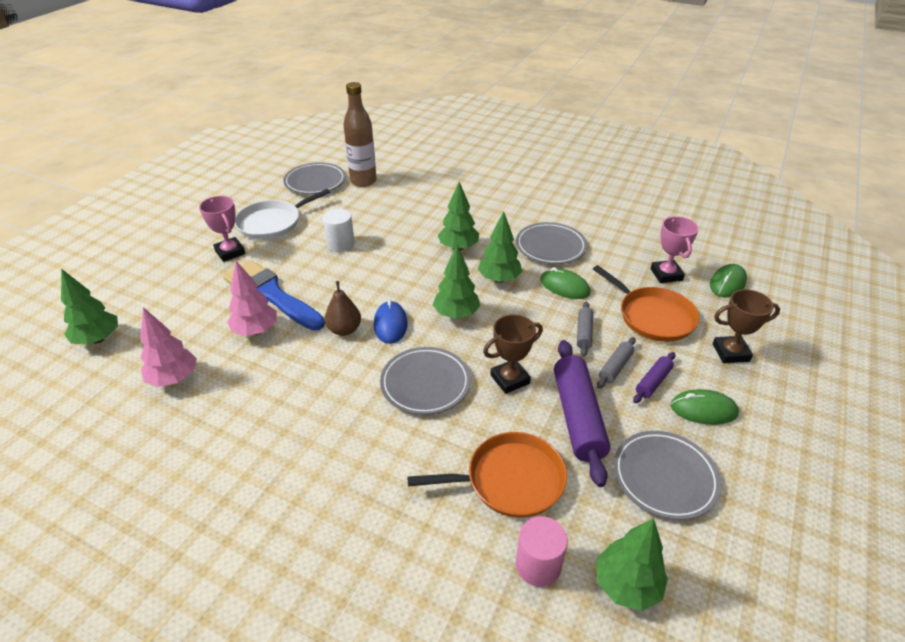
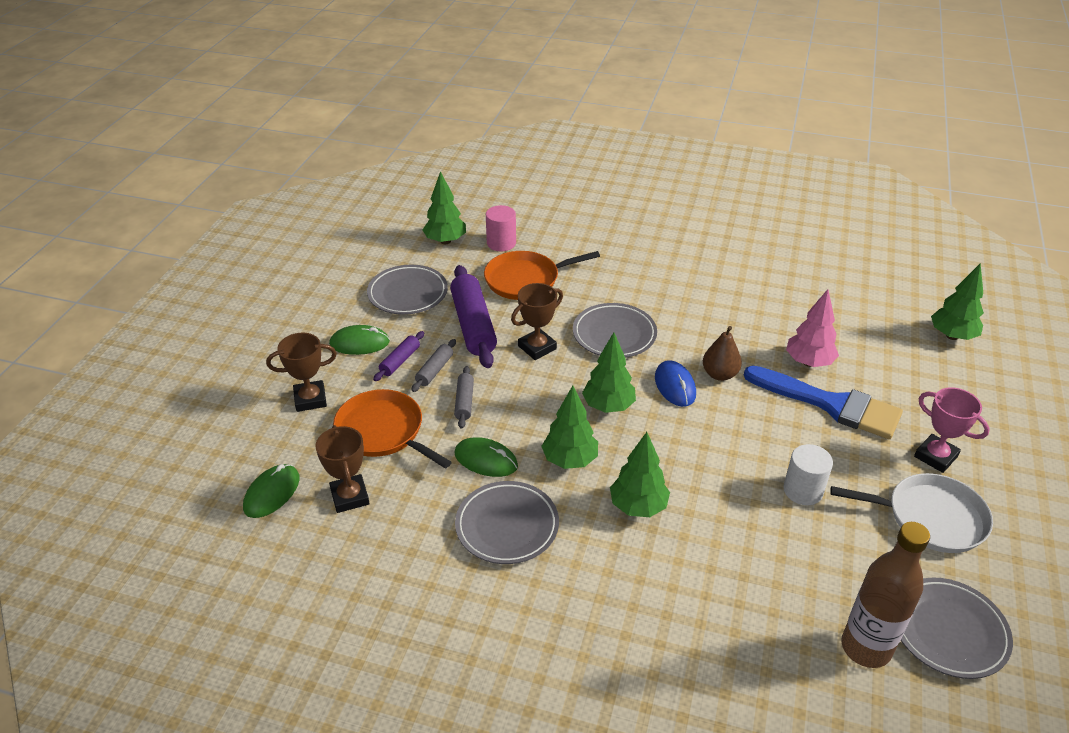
camera: 170 degrees right, 0 degrees up
pink tree [140,307,197,387] -> none
white pan [235,189,330,240] -> white pan turned 60 degrees clockwise [830,473,993,553]
pink trophy [651,216,699,283] -> brown trophy [315,425,369,513]

